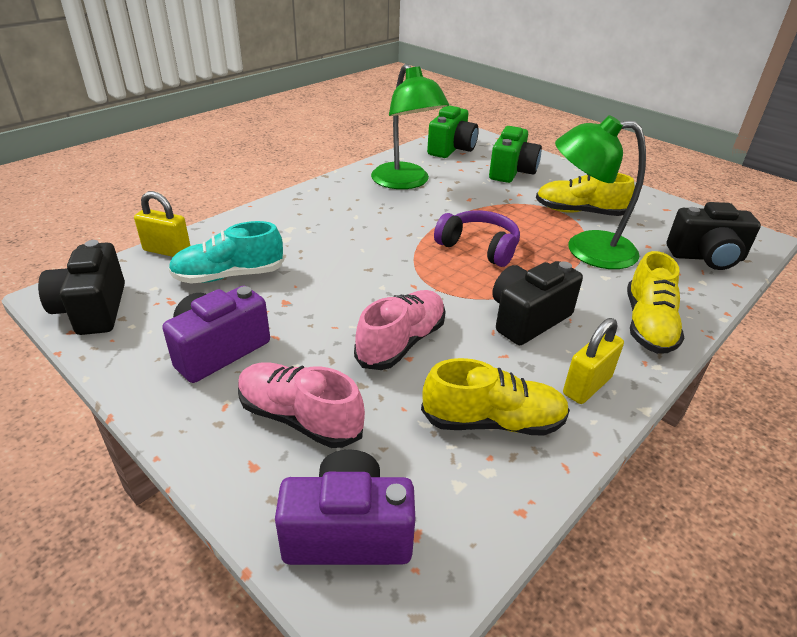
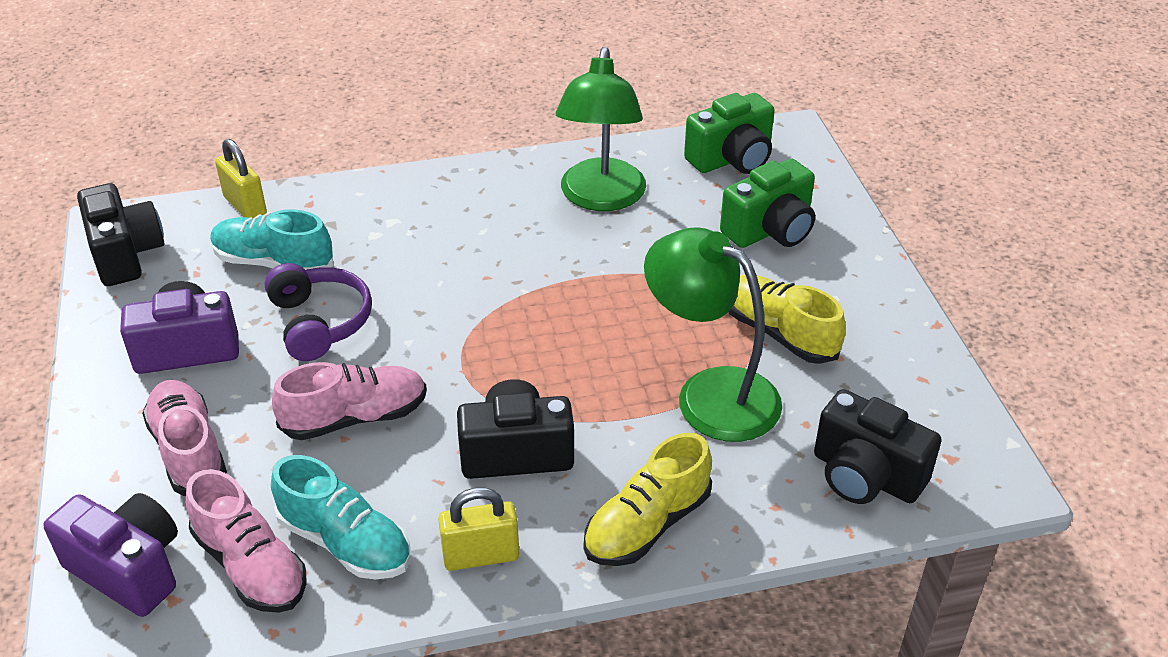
camera: 35 degrees right, 5 degrees up
black camera [38,240,125,335] -> black camera turned 135 degrees clockwise [77,183,165,286]
yellow shoe [421,358,570,436] -> turquoise shoe [271,455,410,579]
purple headphones [434,210,520,267] -> purple headphones moved to [265,263,372,361]
none -> pink shoe [186,469,307,613]

